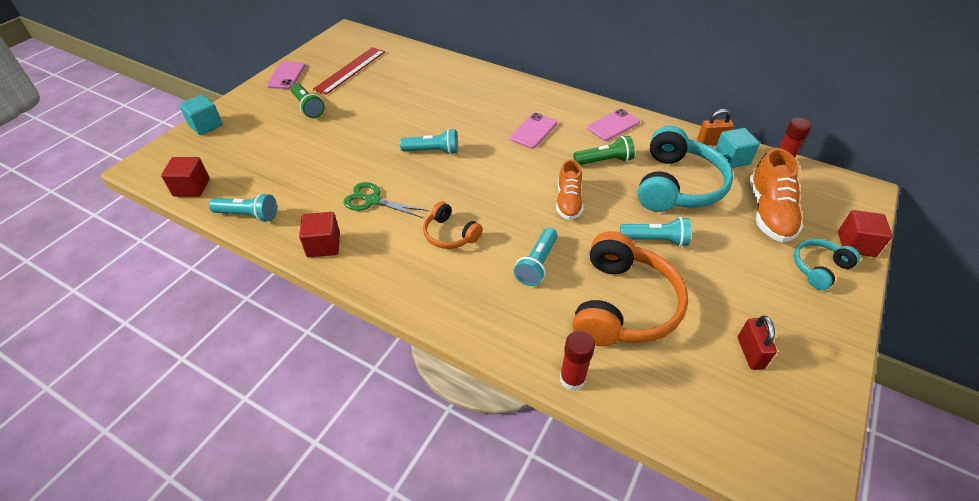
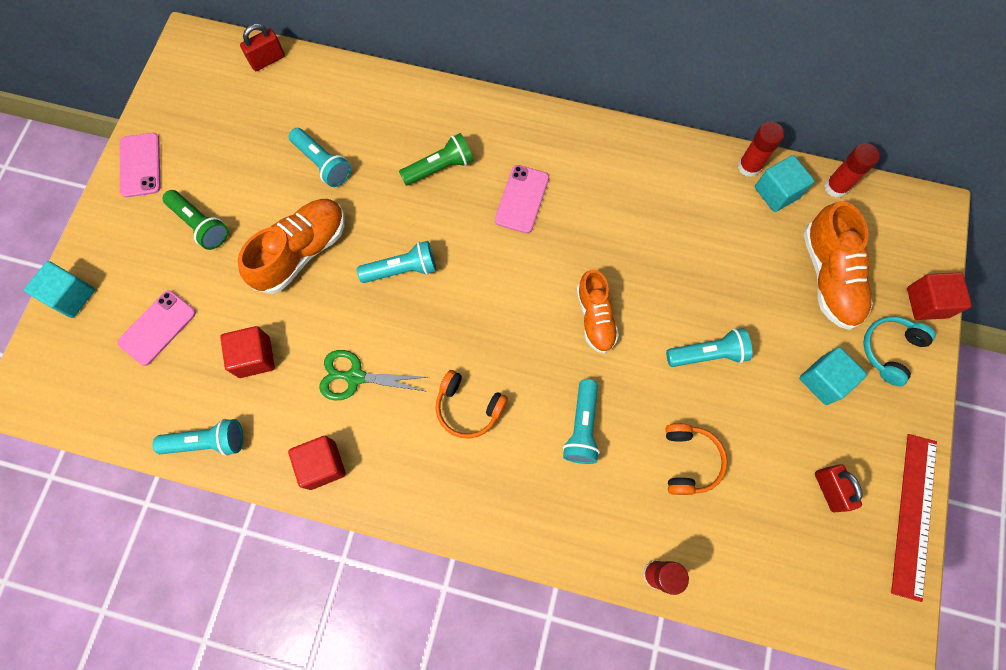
camera: 15 degrees left, 25 degrees up
red cube [161,157,210,197] -> red cube moved to [220,326,275,378]
red ruler [313,47,385,95] -> red ruler moved to [891,434,937,602]
orange headphones [572,231,688,346] -> orange headphones [665,424,727,495], size x0.52
green flashlight [573,136,635,165] -> green flashlight moved to [399,133,473,185]
pink phone [587,109,640,141] -> pink phone moved to [117,290,196,366]
turquoise headphones [638,126,733,212] -> none
orange padlock [697,109,734,145] -> red glue stick [738,122,784,177]
none -> orange shoe [238,199,345,294]
none -> red padlock [240,24,285,71]
none -> turquoise flashlight [289,128,351,187]
none -> turquoise cube [799,347,867,405]

